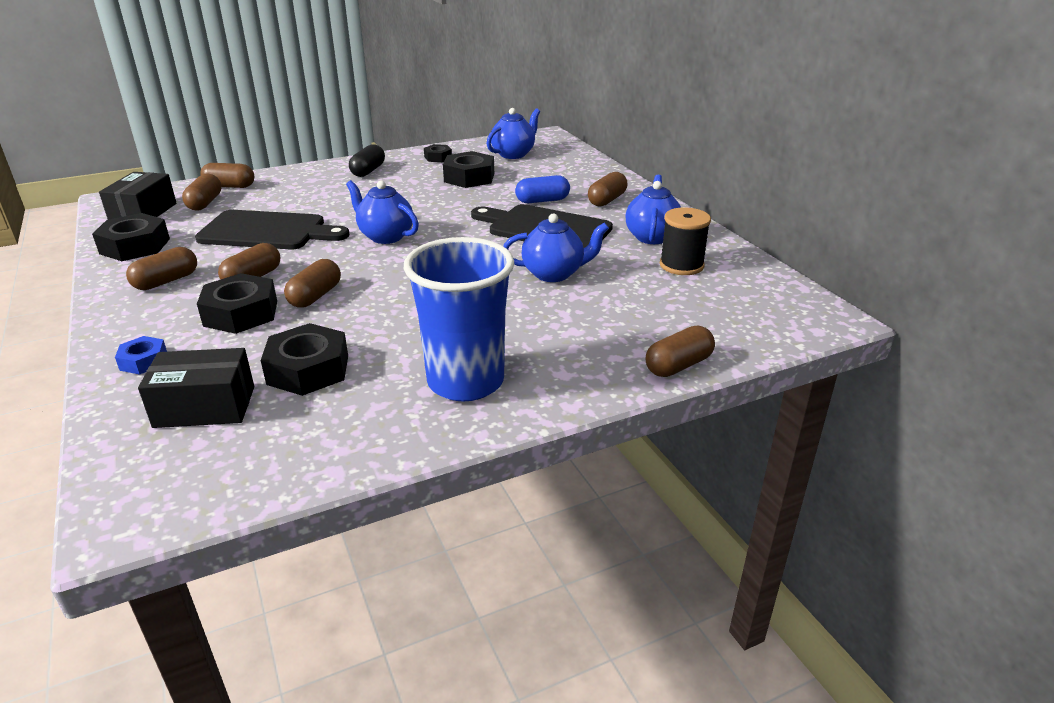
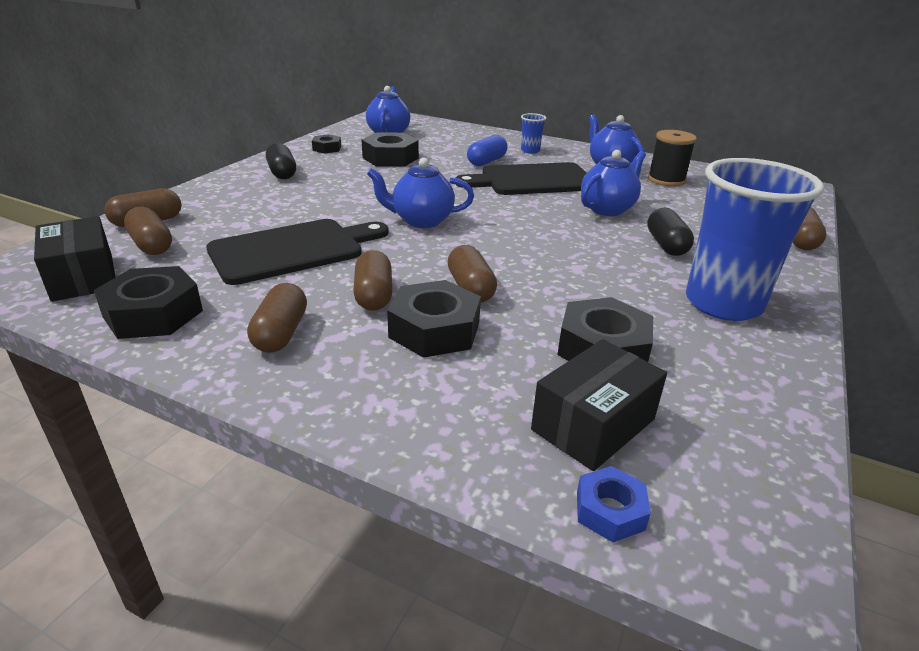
camera: 40 degrees left, 0 degrees up
blue nut [115,336,167,375] -> blue nut moved to [577,466,651,542]
brown capsule [588,172,627,207] -> blue cup [521,113,546,154]
none -> black capsule [647,208,694,256]

